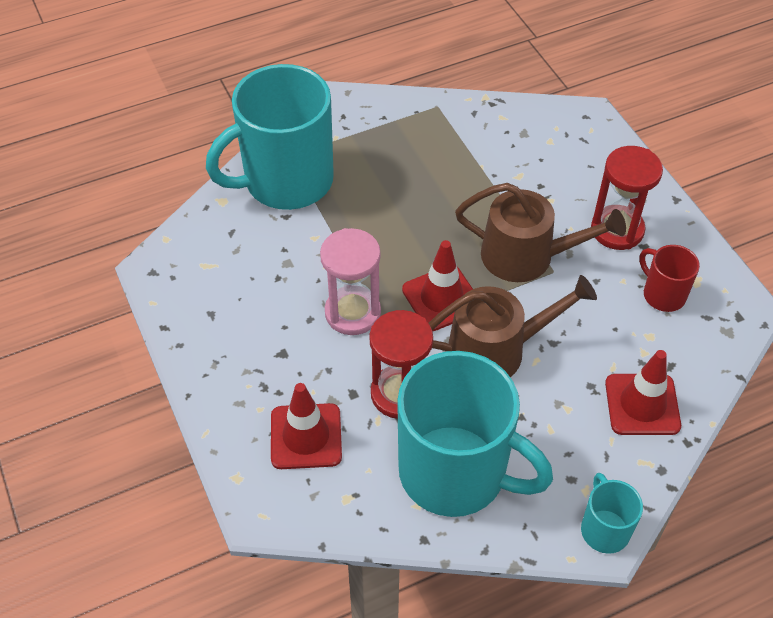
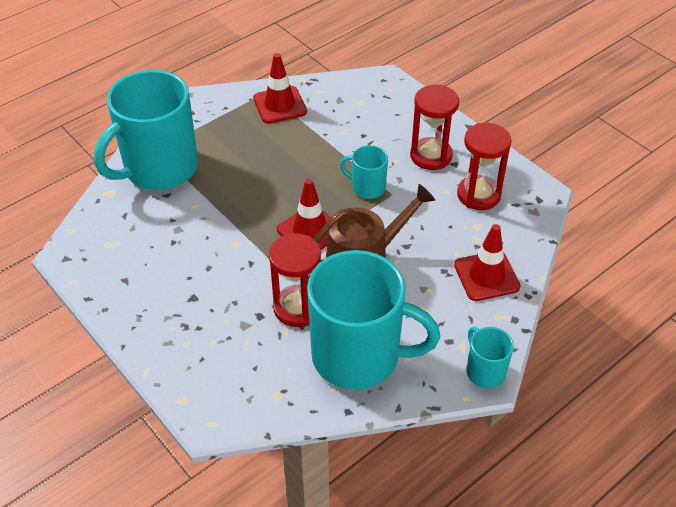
camera: 15 degrees left, 5 degrees down
red traffic cone [271,383,342,469] -> red traffic cone moved to [253,53,307,124]
pink hourglass [320,228,381,335] -> none
brown watering can [455,183,626,282] -> turquoise mug [340,145,388,199]
red mug [639,245,700,312] -> red hourglass [457,123,512,210]

